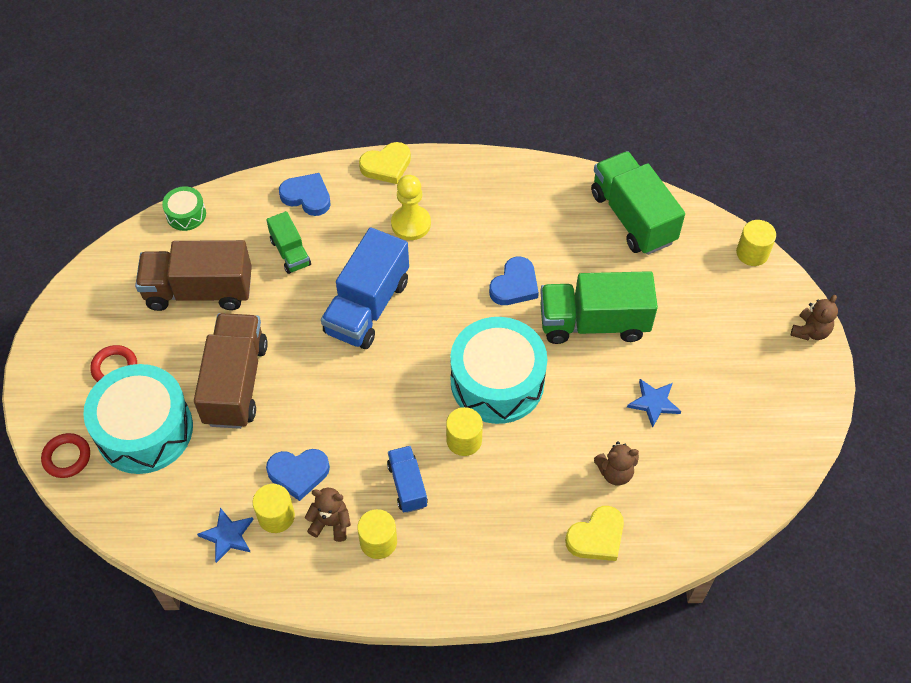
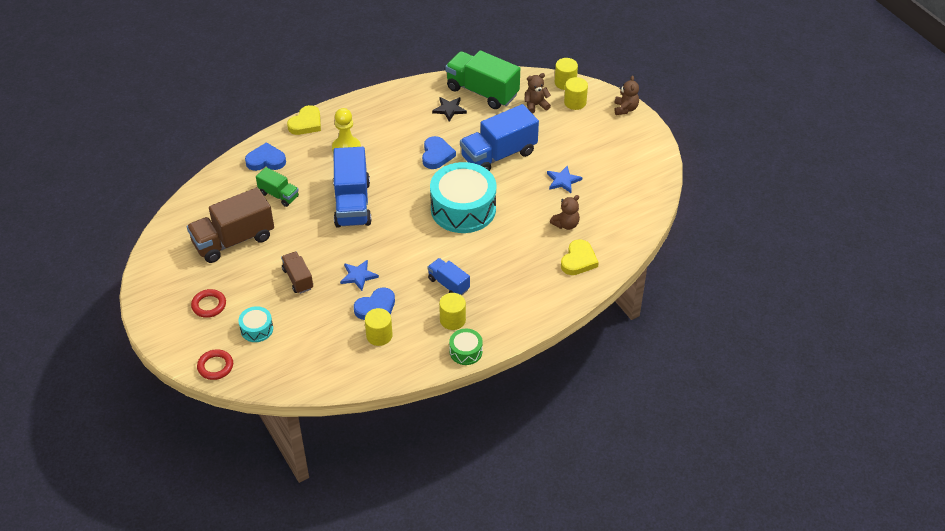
camera: 30 degrees left, 10 degrees down
turquoise drum [83,364,193,474] -> turquoise drum [238,306,273,342], size x0.46
green drum [162,186,206,231] -> green drum moved to [449,328,483,365]
brown truck [194,313,268,429] -> brown truck [281,251,313,294], size x0.54
blue star [197,508,254,563] -> blue star moved to [340,260,379,291]
brown teddy bear [305,488,351,542] -> brown teddy bear moved to [524,73,551,114]
yellow cylinder [446,407,483,456] -> yellow cylinder moved to [564,77,588,110]
green truck [540,271,658,344] -> blue truck [460,104,539,171]
none -> black star [432,97,467,122]

